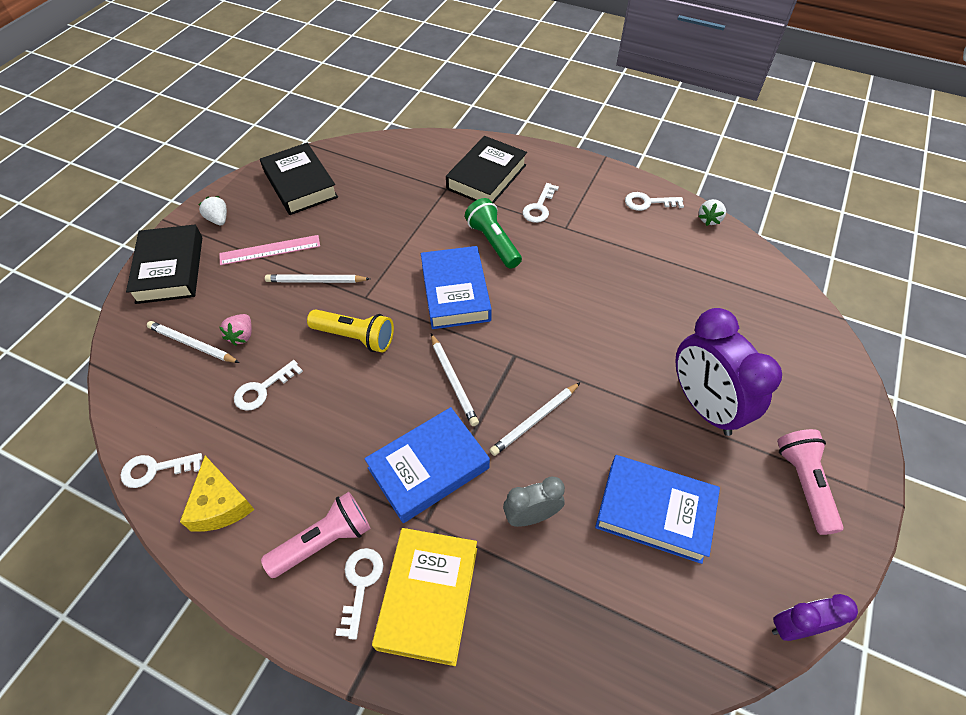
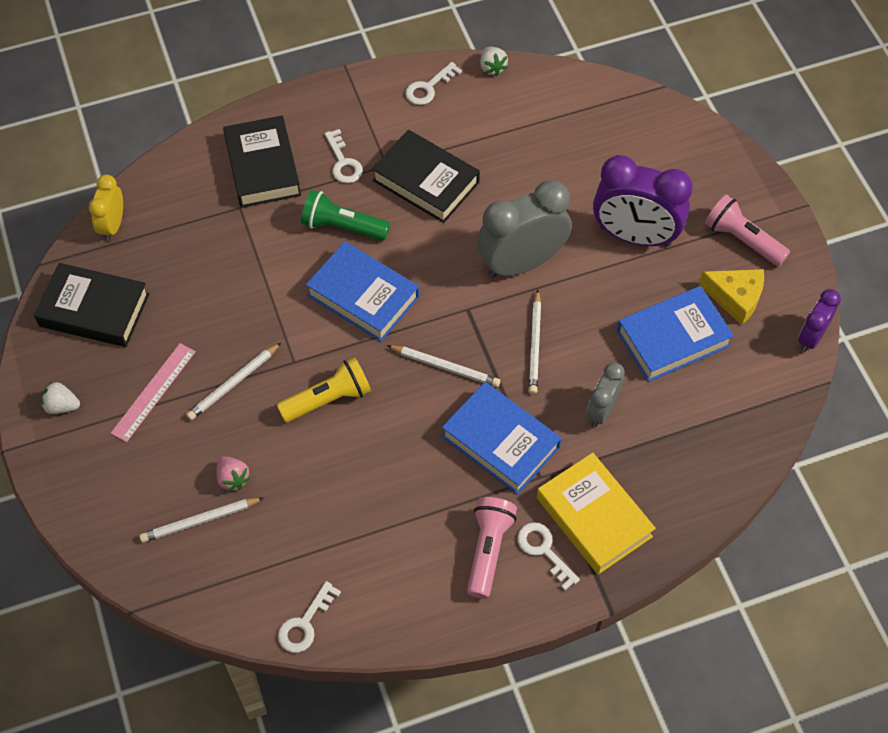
camera: 45 degrees left, 5 degrees up
black book [126,225,202,304] -> black book moved to [372,130,480,223]
yellow cheese [180,456,255,532] -> yellow cheese moved to [699,269,764,325]
white key [234,360,303,411] -> none
blue book [364,407,490,523] -> blue book turned 60 degrees counterclockwise [442,382,561,495]
none -> yellow clock [89,174,123,241]
none -> grey clock [477,180,572,278]

